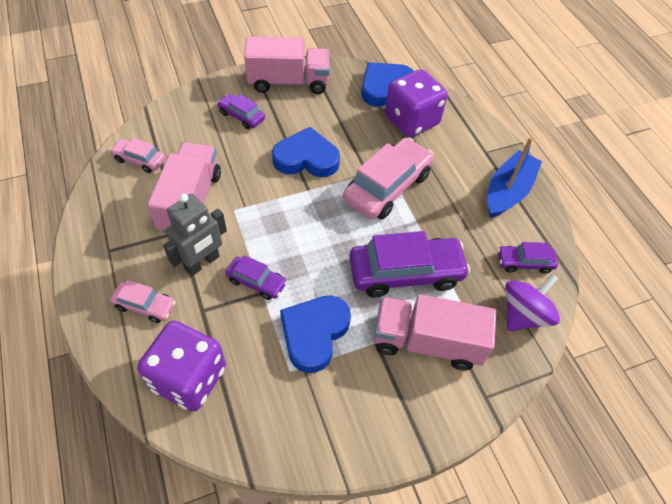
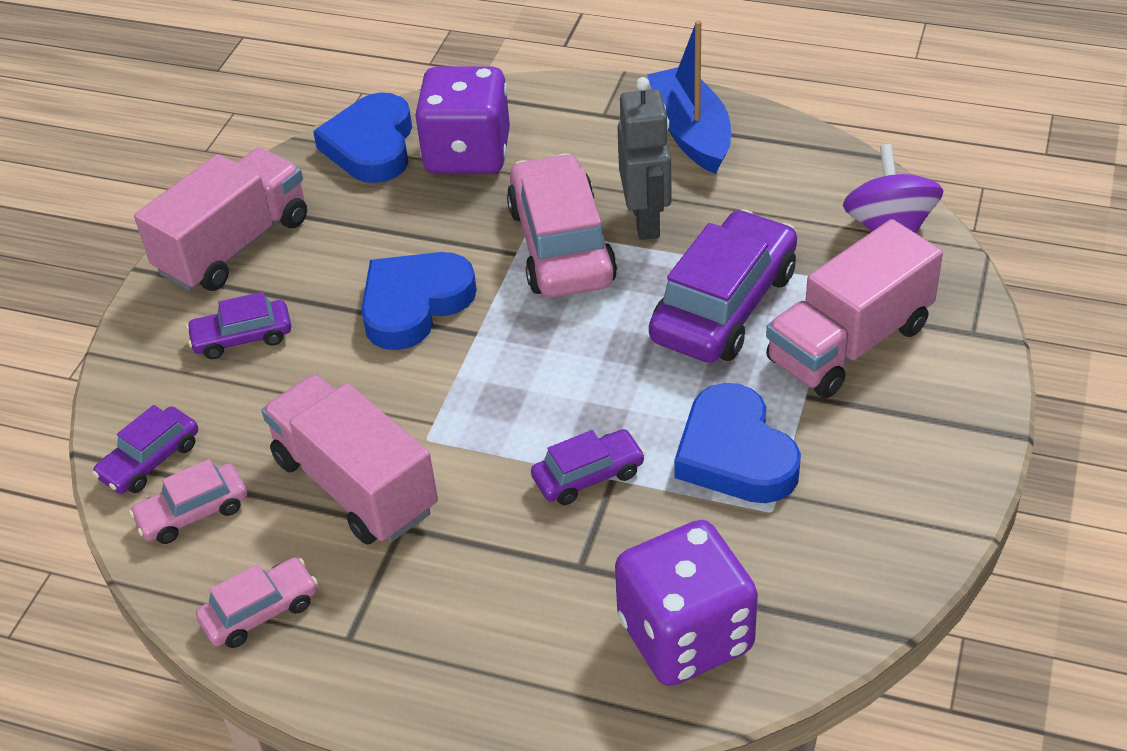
camera: 45 degrees left, 10 degrees down
pink car [110,280,176,323] -> pink car moved to [196,558,318,648]
grey robot [163,193,227,276] -> grey robot moved to [617,77,672,240]
purple car [498,242,558,274] -> purple car moved to [92,405,198,494]

